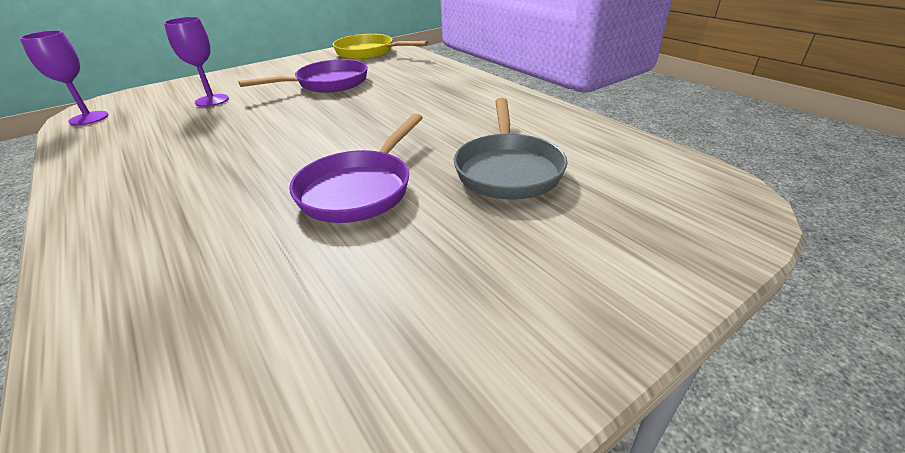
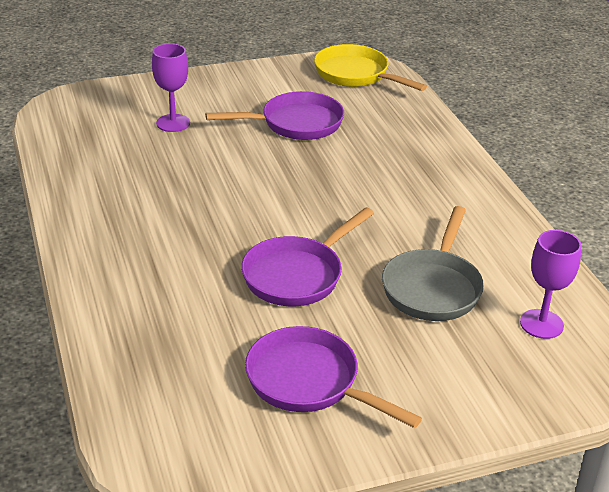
camera: 15 degrees right, 0 degrees up
purple goblet [20,30,109,126] -> purple goblet moved to [520,230,582,339]
none -> purple pan [245,326,422,428]

